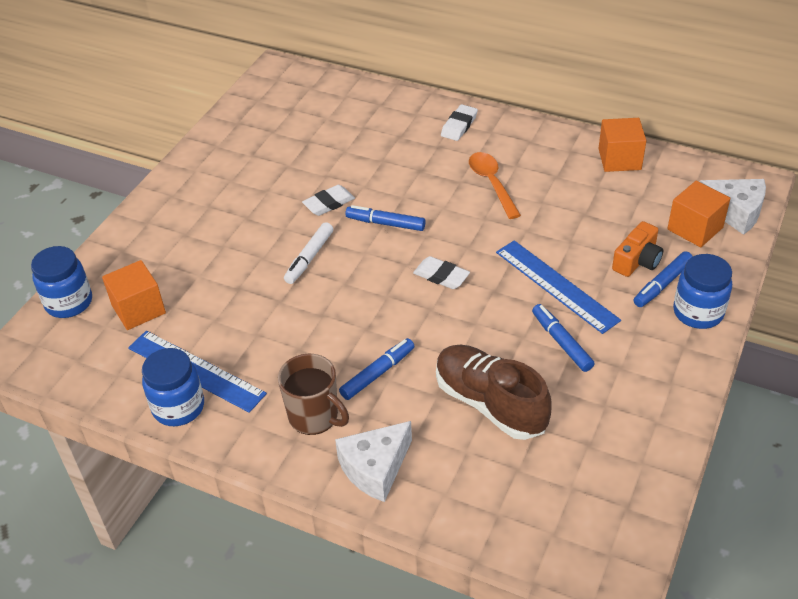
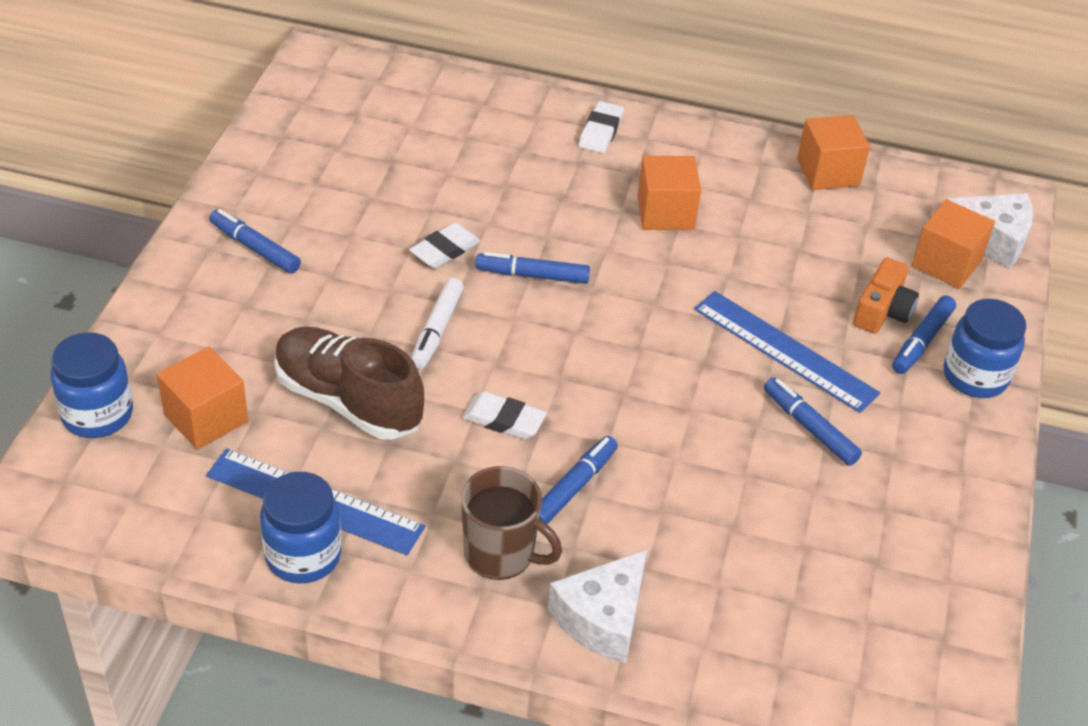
camera: 15 degrees left, 0 degrees up
white eraser [413,256,470,289] -> white eraser moved to [462,391,547,439]
brown shoe [436,345,552,440] -> brown shoe moved to [274,327,424,439]
orange spoon [469,152,521,219] -> orange cube [638,156,701,230]
none -> blue marker [209,209,301,274]

